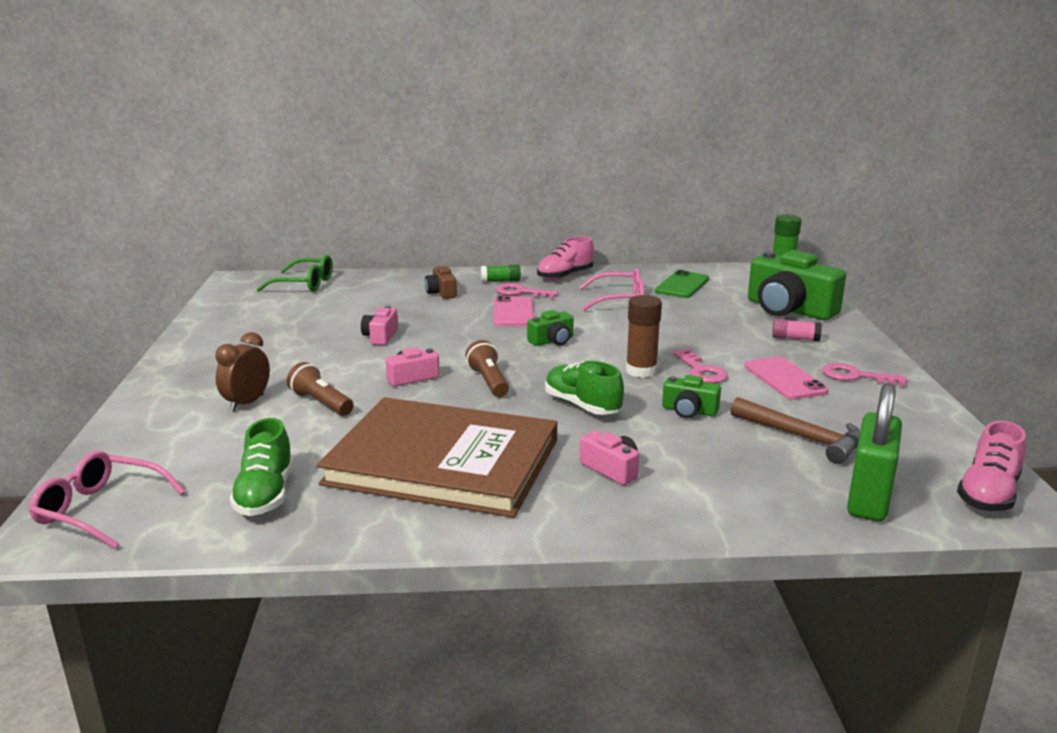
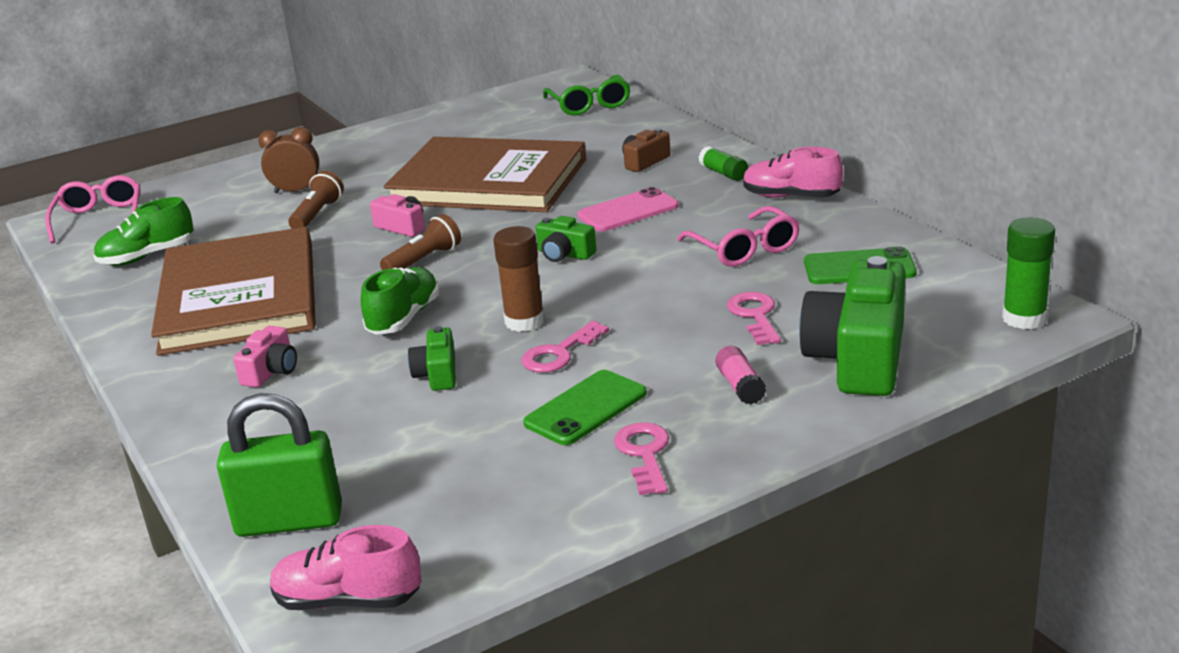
camera: 65 degrees right, 5 degrees up
pink camera [361,306,398,345] -> brown book [384,137,586,212]
pink key [496,283,559,298] -> pink key moved to [727,292,781,345]
brown hammer [730,397,860,464] -> none
pink phone [745,356,828,400] -> green phone [523,370,647,445]

